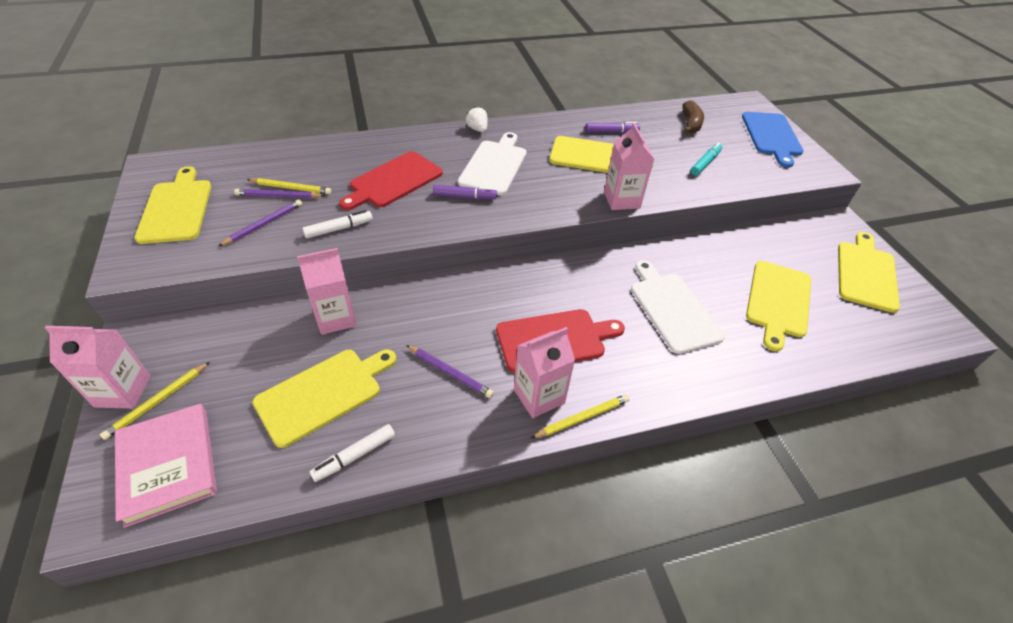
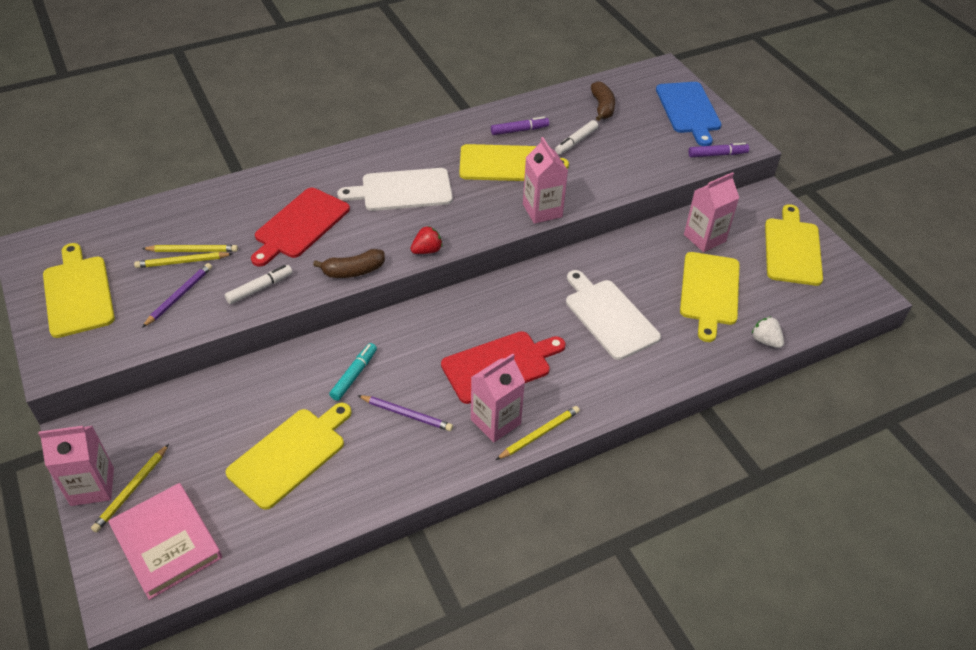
camera: 10 degrees left, 0 degrees up
purple pencil [234,189,325,198] -> yellow pencil [134,252,232,268]
pink carton [297,248,357,335] -> pink carton moved to [684,172,739,252]
white marker [309,424,395,482] -> white marker moved to [555,120,598,155]
purple marker [433,185,497,199] -> purple marker moved to [689,143,749,157]
white cutting board [458,132,527,195] -> white cutting board turned 105 degrees counterclockwise [337,168,453,211]
white strawberry [466,107,488,132] -> white strawberry moved to [752,316,784,348]
turquoise marker [691,143,722,176] -> turquoise marker moved to [329,343,377,401]
none -> brown banana [313,249,385,278]
none -> red strawberry [410,226,442,254]

